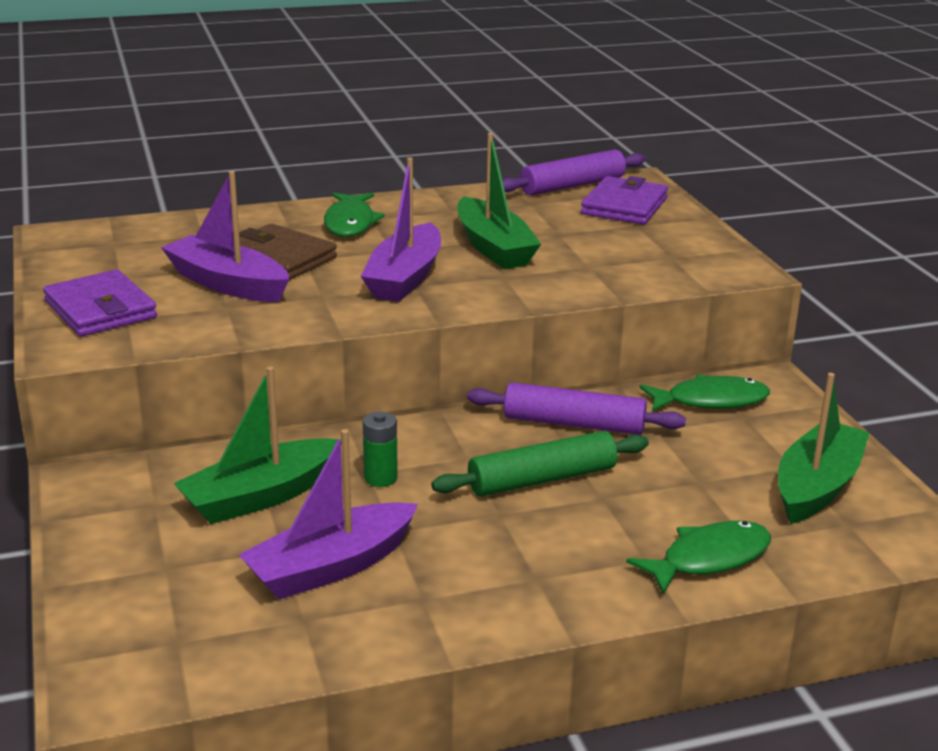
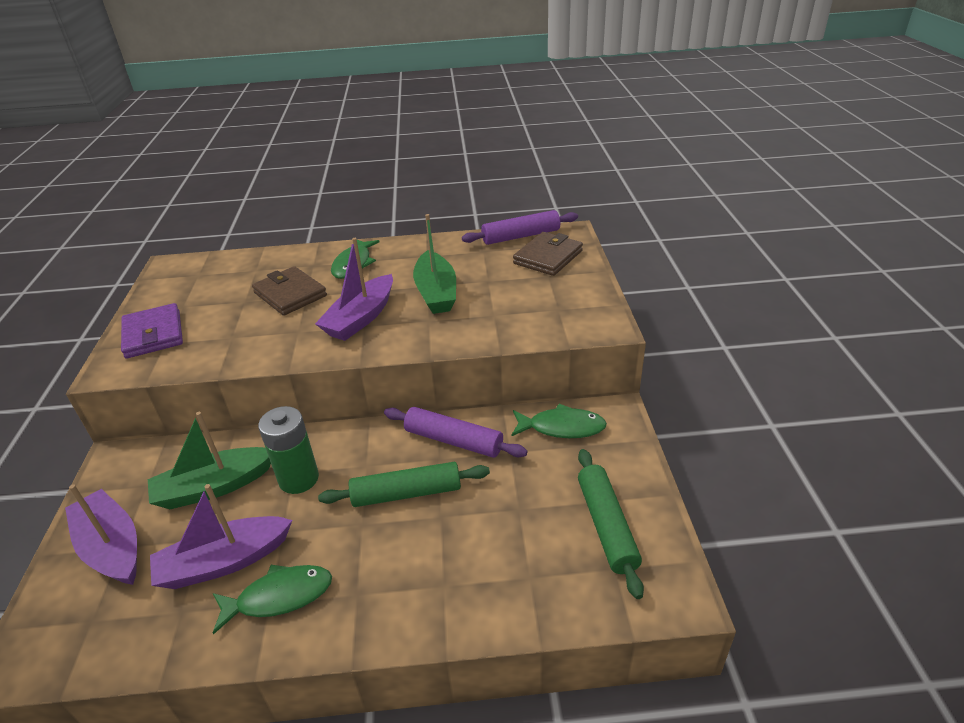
camera: 15 degrees right, 10 degrees up
purple boat [161,171,289,302] -> purple boat moved to [65,484,137,585]
green battery [363,412,398,487] -> green battery [258,406,319,494], size x1.71
purple wallet [581,176,668,224] -> brown wallet [513,232,583,276]
green fish [626,521,771,594] -> green fish moved to [212,565,332,634]
green boat [778,373,870,524] -> green rolling pin [578,449,644,599]

